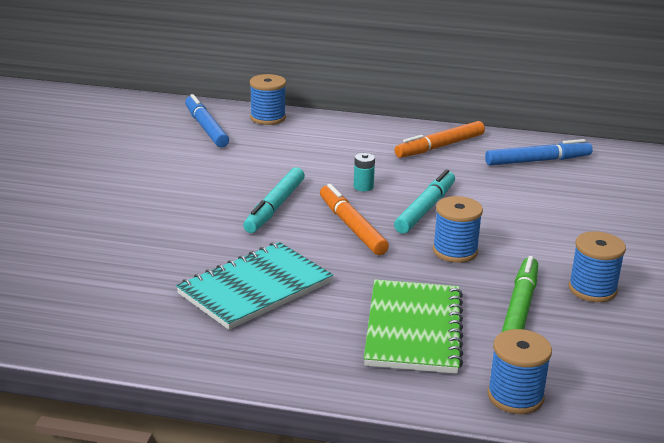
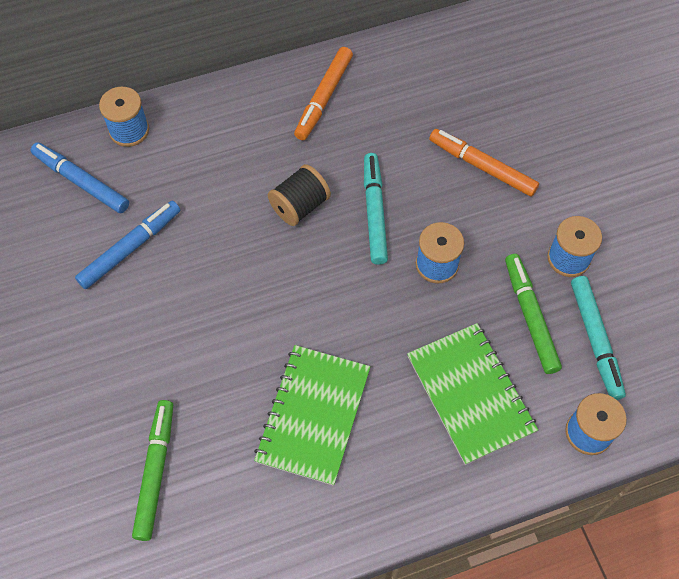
camera: 30 degrees left, 35 degrees up
turquoise notebook [176,242,333,330] -> green notebook [254,345,370,486]
turquoise marker [243,167,305,233] -> turquoise marker moved to [571,276,626,400]
orange marker [320,184,389,255] -> orange marker moved to [429,129,539,197]
turquoise battery [354,153,375,191] -> black spool [268,164,331,226]
blue marker [485,139,593,166] -> blue marker moved to [75,201,180,289]
none -> green marker [132,400,173,541]

